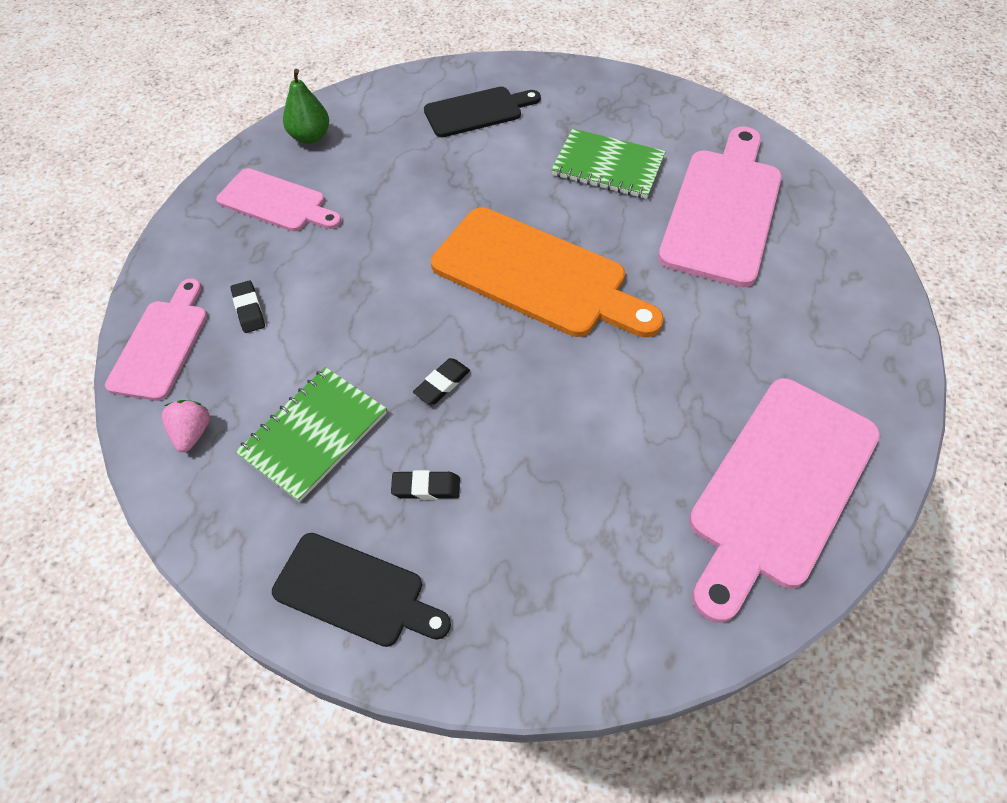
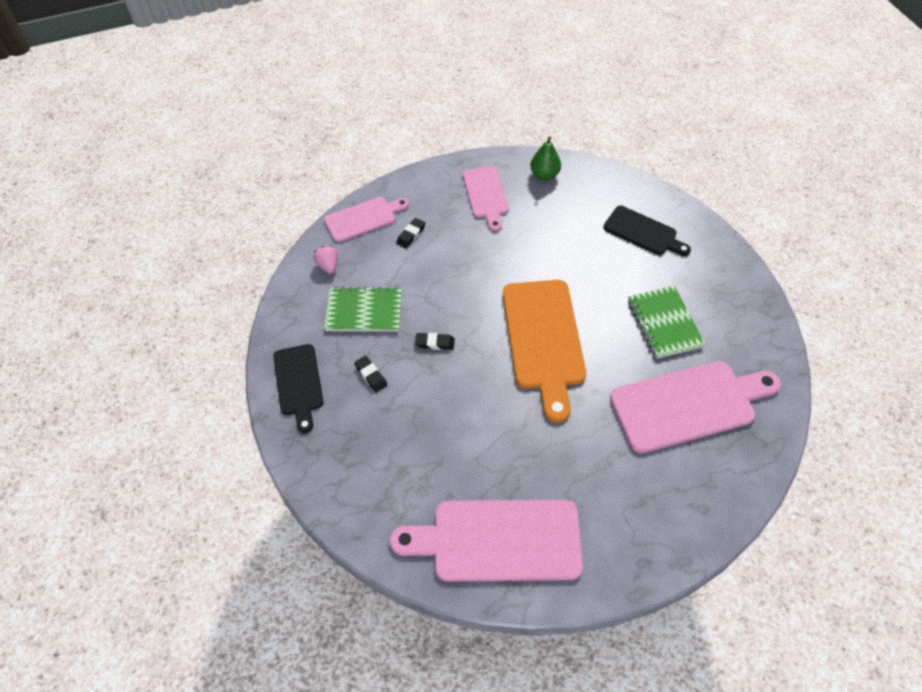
camera: 55 degrees right, 0 degrees up
pink strawberry [161,400,210,452] -> pink strawberry turned 75 degrees counterclockwise [313,245,338,274]

